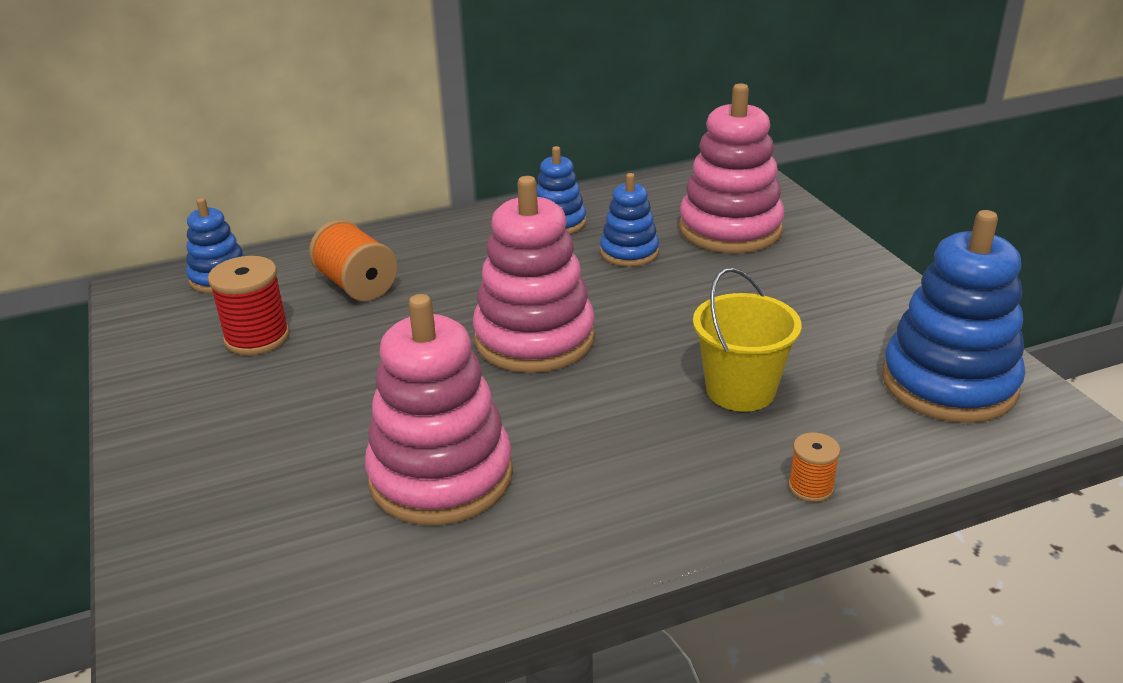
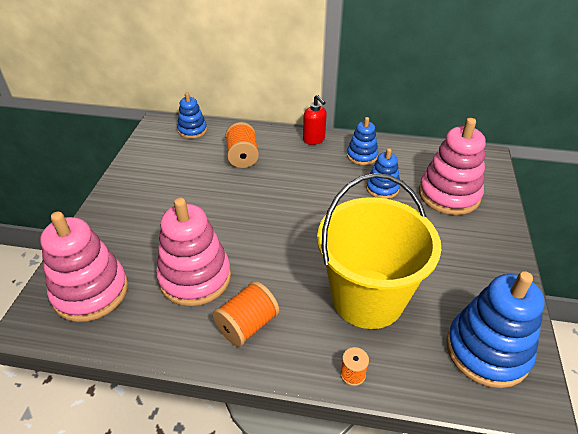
camera: 30 degrees right, 10 degrees up
red spool [208,256,290,355] -> none
pink stacking toy [473,176,595,373] -> pink stacking toy moved to [40,212,128,322]
yellow bucket [693,268,802,412] -> yellow bucket [317,173,441,329], size x1.85
none -> orange spool [213,281,279,347]
none -> red soap dispenser [303,95,327,145]

